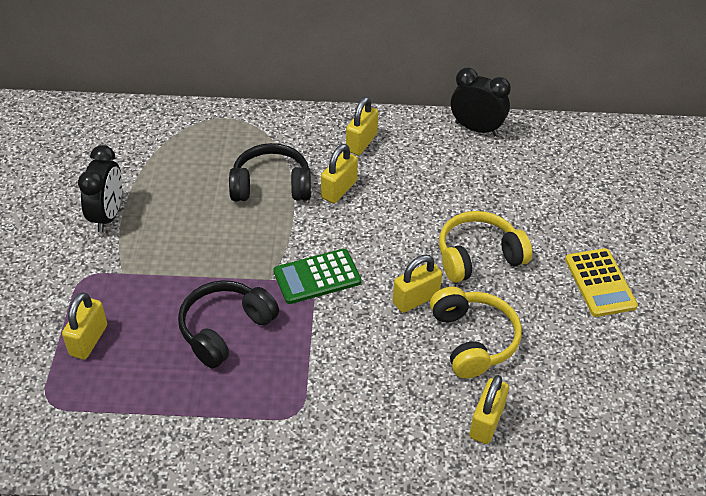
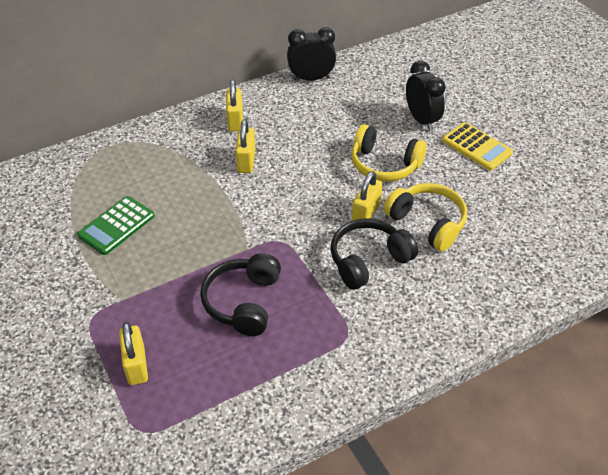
camera: 30 degrees left, 0 degrees up
black clock [78,145,122,232] -> black clock moved to [406,61,446,131]
black headphones [229,143,311,201] -> black headphones moved to [331,218,418,290]
green calculator [273,249,362,304] -> green calculator moved to [77,196,154,255]
yellow headphones [439,211,532,283] -> yellow headphones turned 105 degrees counterclockwise [351,124,427,182]
yellow padlock [469,375,509,444] -> none

